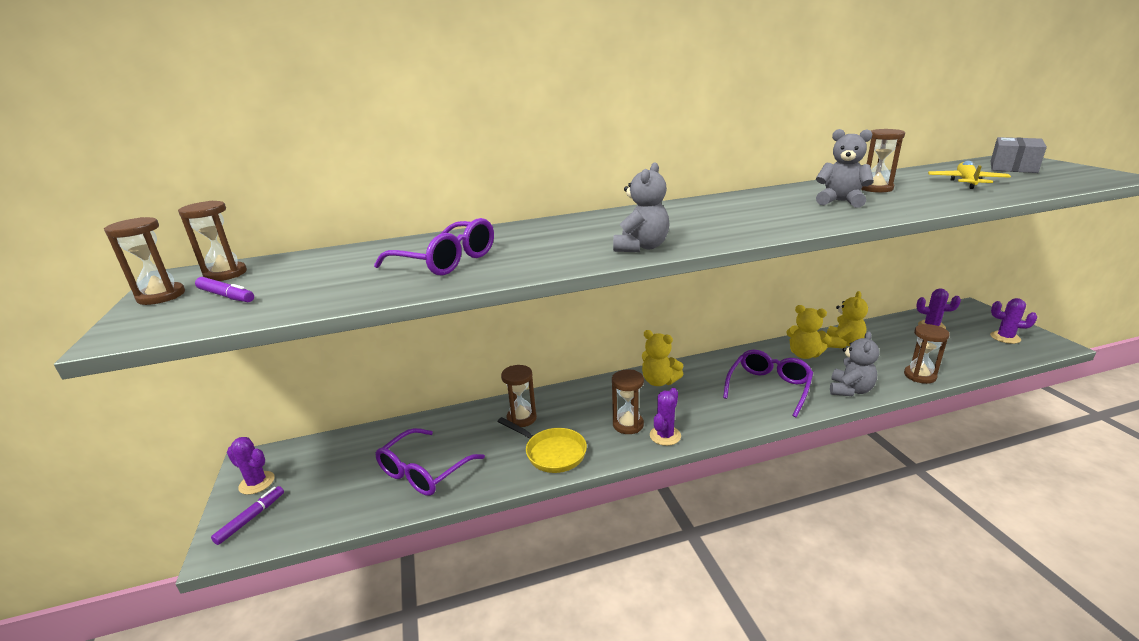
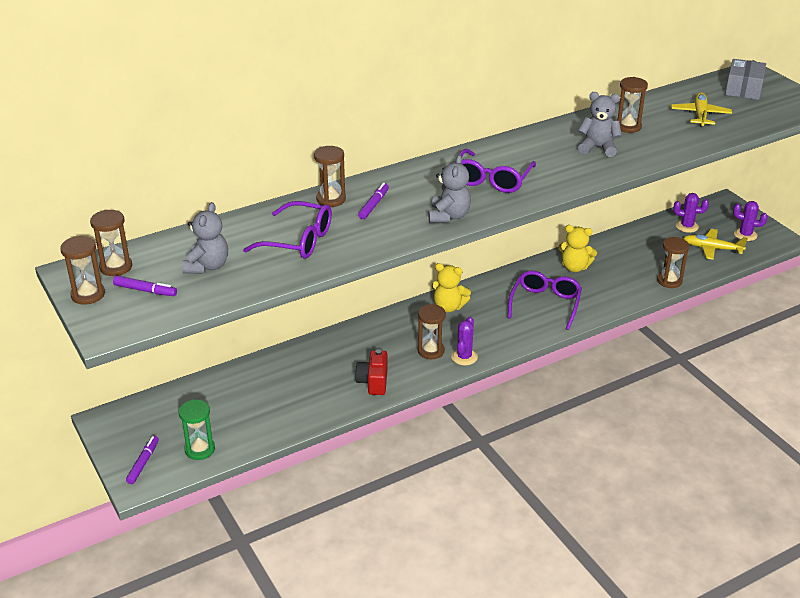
camera: 15 degrees left, 10 degrees up
purple cactus [227,437,275,495] -> none
purple glasses [375,428,485,496] -> purple glasses moved to [455,149,536,193]
yellow pan [498,417,587,473] -> red camera [355,349,388,395]
brown hourglass [501,365,537,427] -> brown hourglass moved to [314,146,346,207]
yellow teddy bear [827,291,868,348] -> none
grey teddy bear [830,331,880,396] -> grey teddy bear moved to [182,202,228,273]
none -> green hourglass [179,400,215,460]
none -> purple marker [358,183,389,219]
none -> yellow plane [683,229,748,260]

